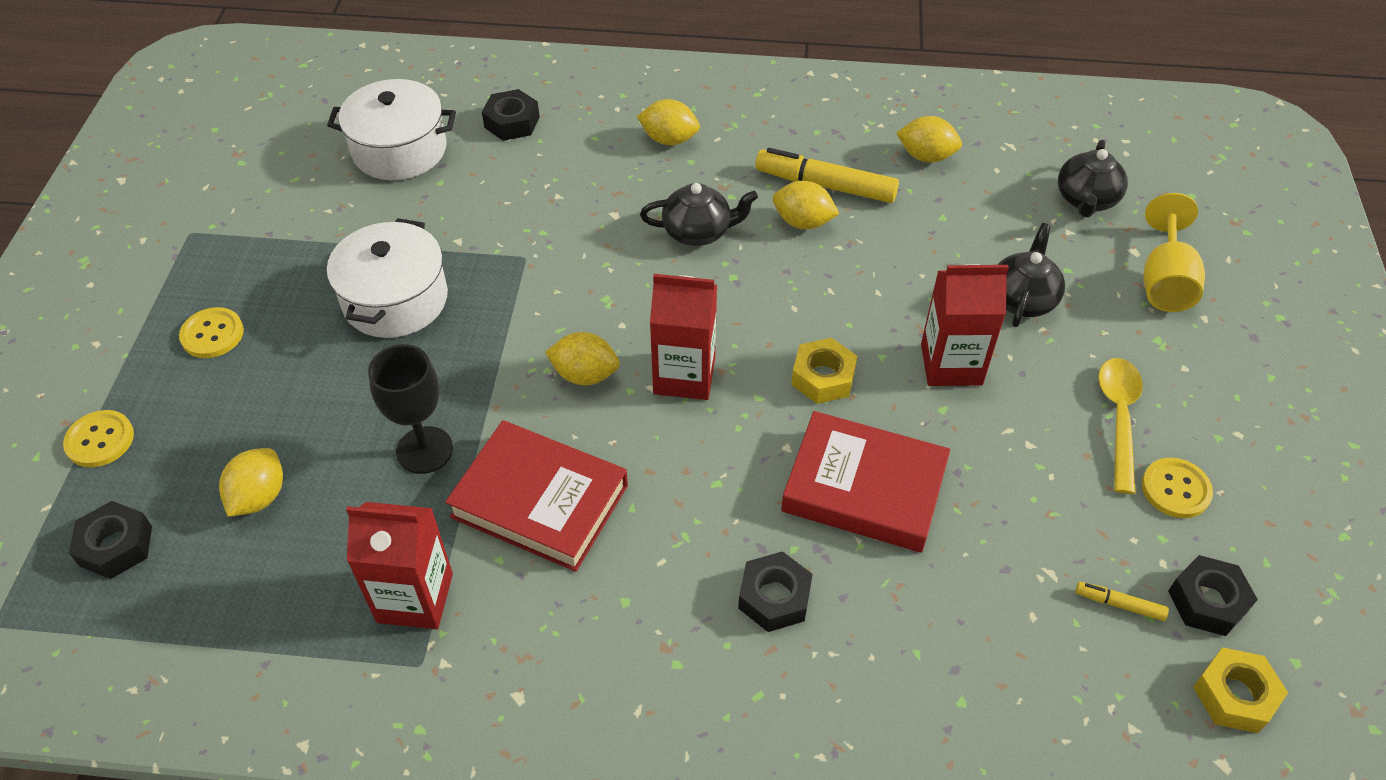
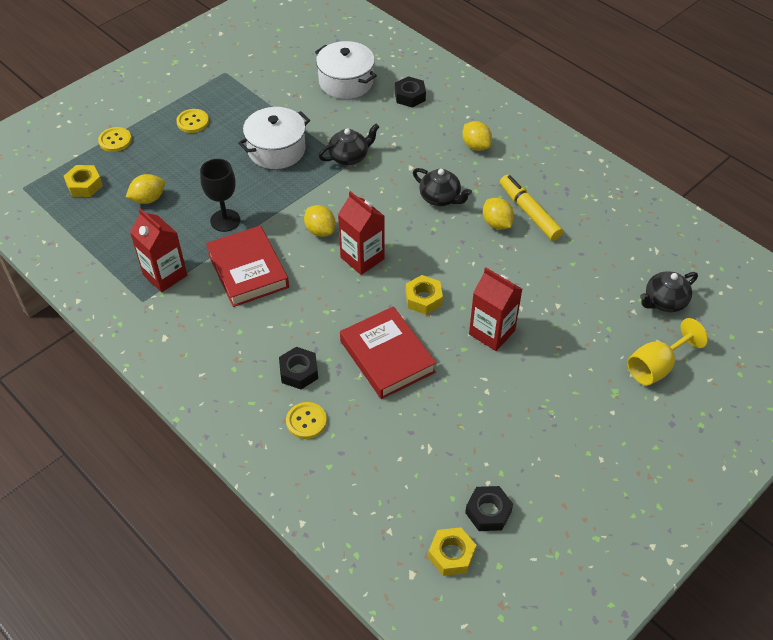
camera: 40 degrees right, 0 degrees up
black nut [69,501,152,579] -> yellow nut [64,165,103,197]
yellow lemon [896,116,962,162] -> none
black teapot [998,223,1065,327] -> black teapot moved to [318,124,379,165]
yellow marker [1076,582,1169,621] -> none
yellow spoon [1098,358,1143,494] -> none
yellow button [1142,458,1213,518] -> yellow button moved to [286,402,327,439]

